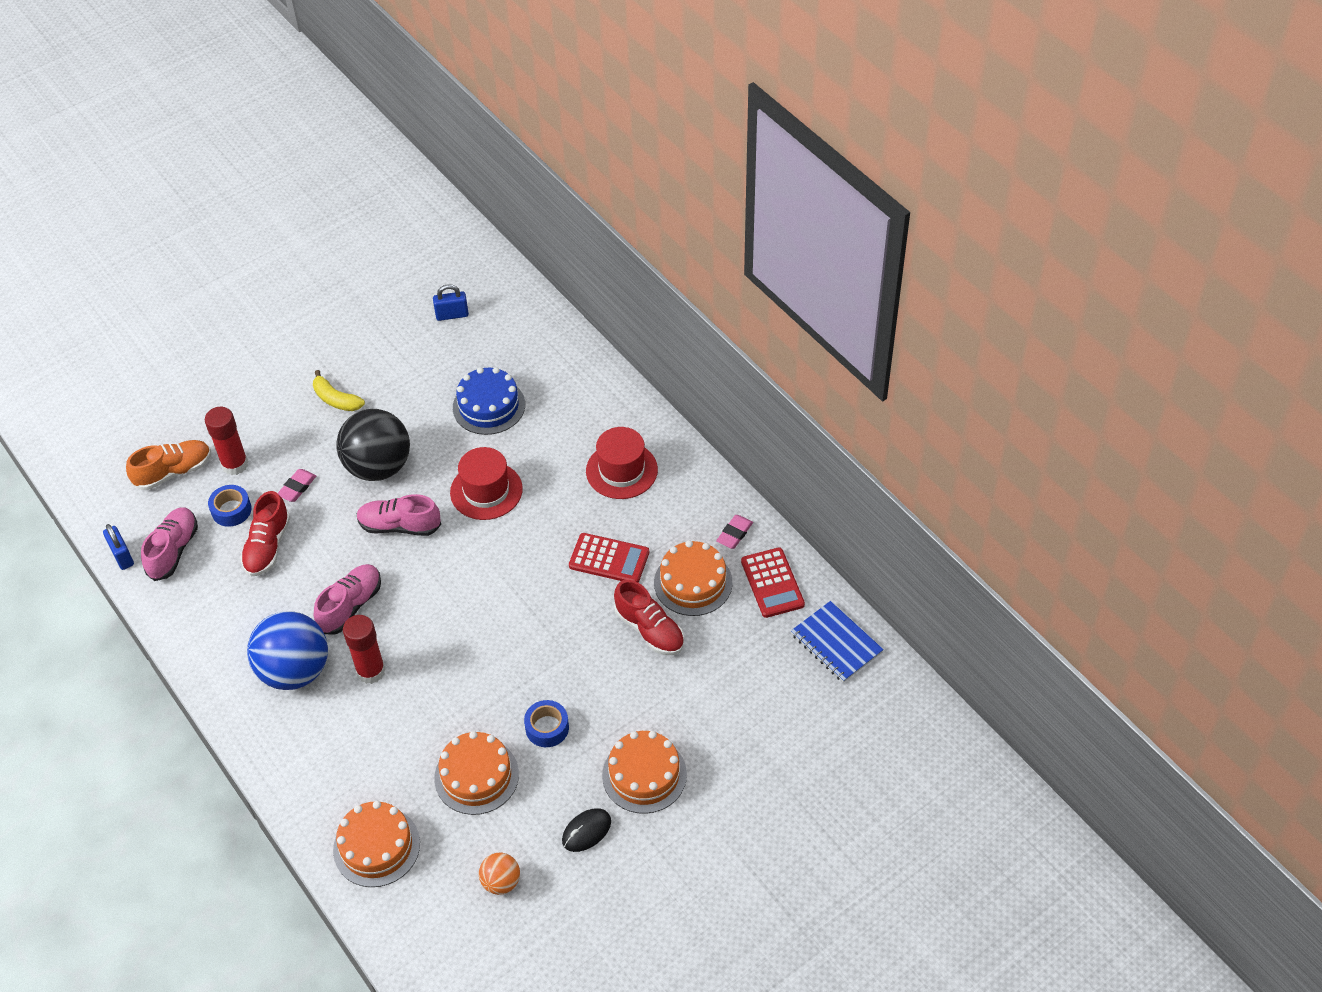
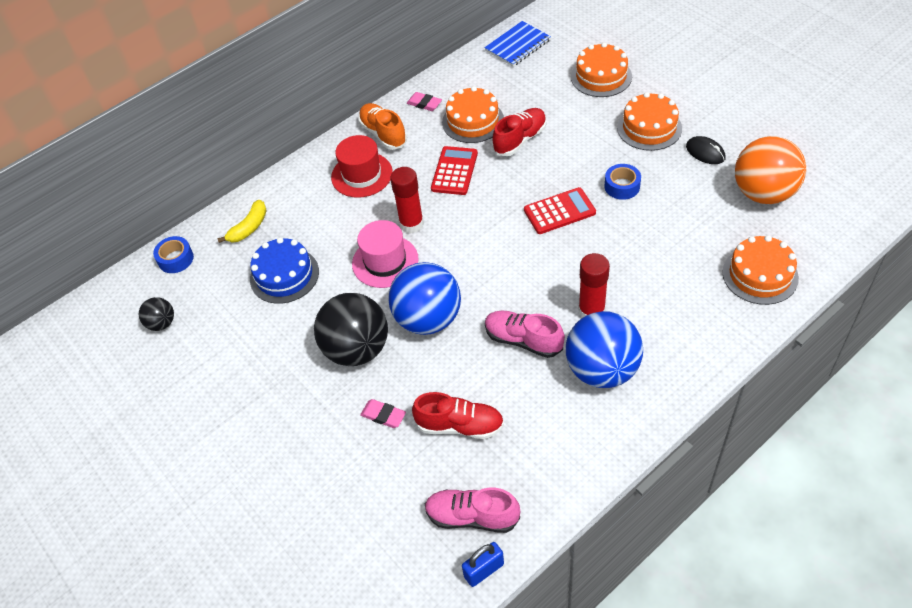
camera: 90 degrees left, 0 degrees up
orange shoe [126,440,211,490] -> orange shoe moved to [359,103,407,150]
red glue stick [205,407,248,475] -> red glue stick moved to [390,167,424,233]
blue tape [208,485,252,527] -> blue tape moved to [153,236,194,273]
yellow banana [313,370,365,411] -> yellow banana moved to [217,200,267,243]
pink shoe [357,494,441,536] -> blue ball [388,262,461,335]
blue padlock [433,284,469,321] -> black ball [139,297,174,331]
orange cake [434,731,519,815] -> orange cake moved to [571,42,632,97]
red hat [450,447,523,520] -> pink hat [352,220,419,288]
orange ball [479,853,520,895] -> orange ball [735,136,806,204], size x2.06
red calculator [741,547,805,618] -> red calculator moved to [524,187,596,234]

